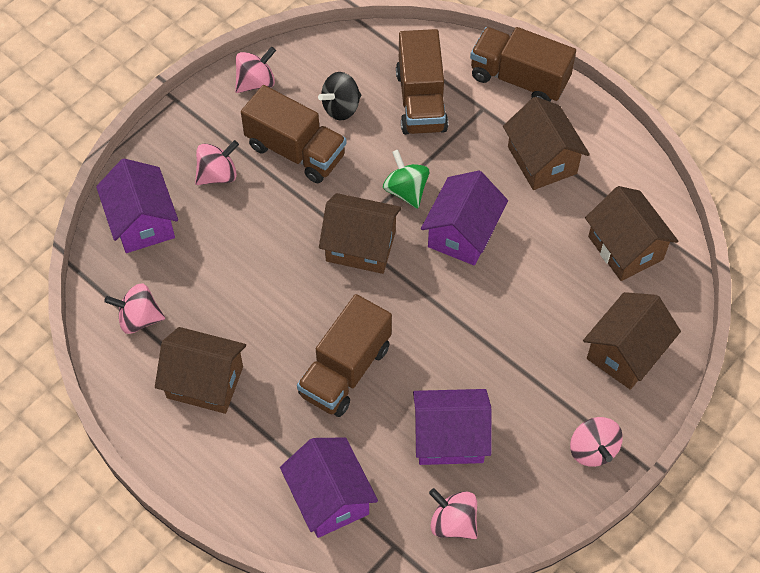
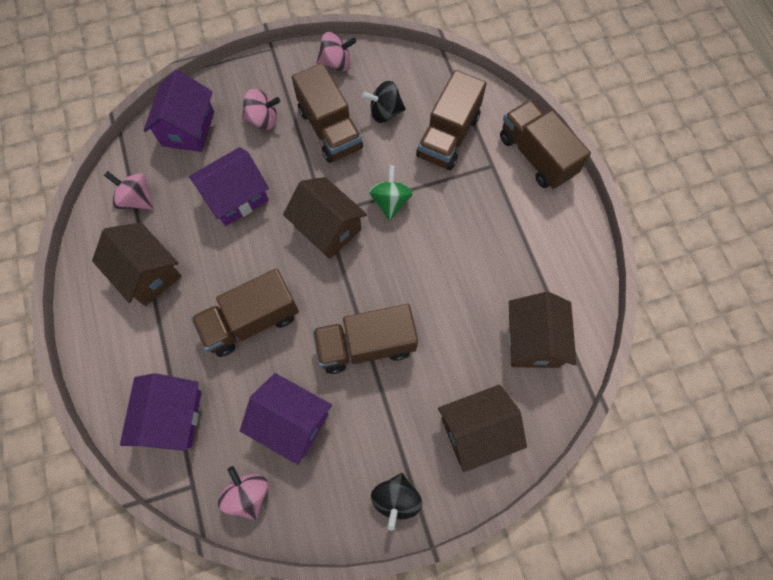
camera: 30 degrees right, 10 degrees up
purple house [421,171,508,266] -> purple house moved to [189,147,269,226]
brown house [503,97,590,190] -> none
pink spinning top [570,417,623,467] -> black spinning top [371,473,422,531]
none -> brown truck [312,304,418,374]

